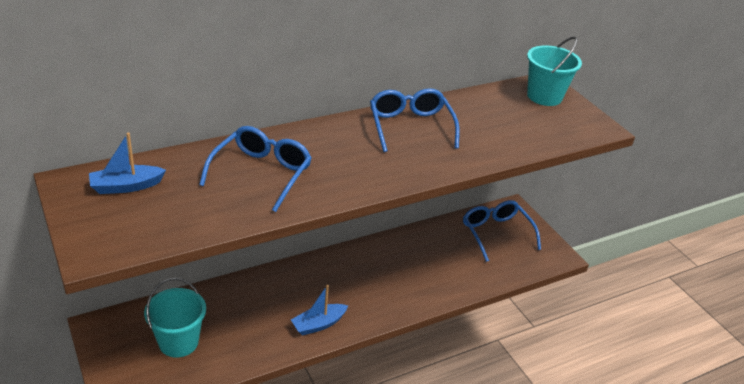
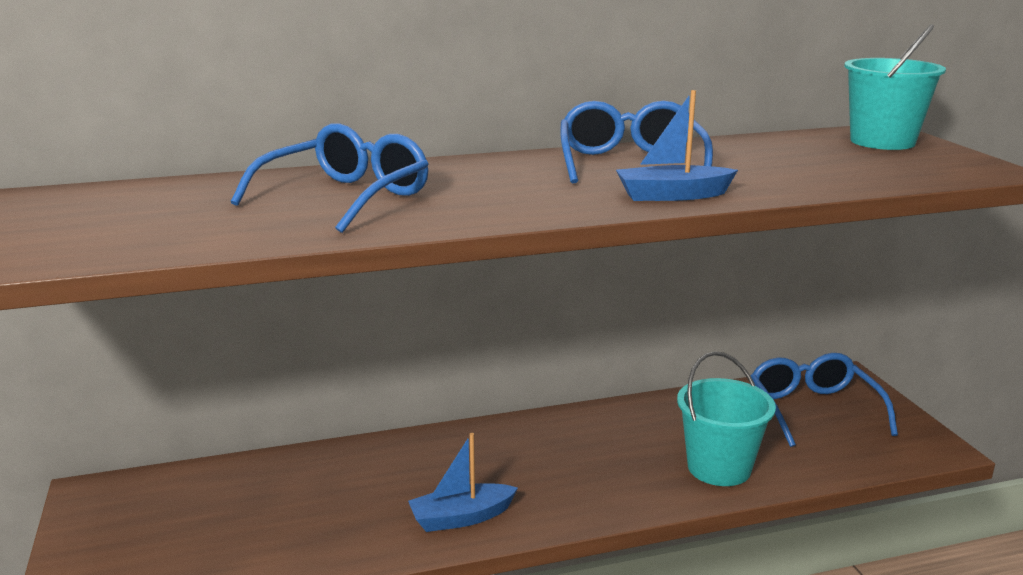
camera: 15 degrees right, 15 degrees down
blue boat [89,132,166,194] -> blue boat moved to [616,90,738,201]
turquoise bucket [144,278,206,358] -> turquoise bucket moved to [677,351,776,486]

